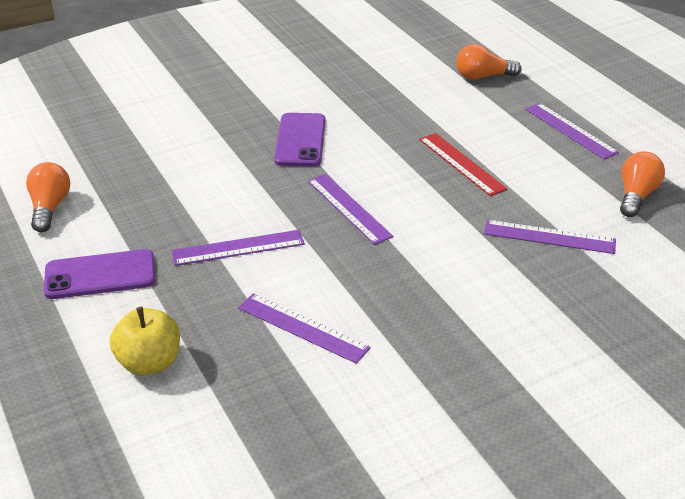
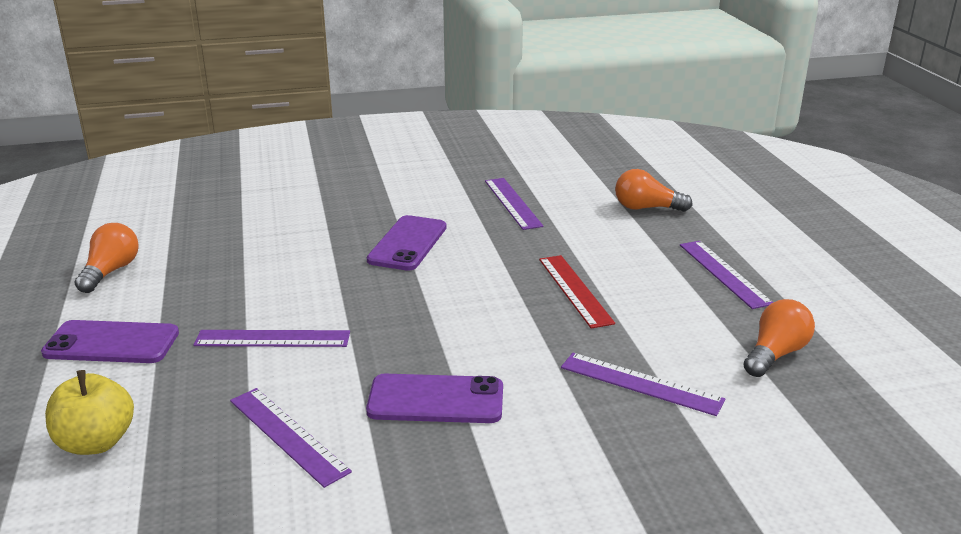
camera: 15 degrees right, 10 degrees down
purple ruler [308,174,393,245] -> purple ruler moved to [485,178,544,230]
none -> purple phone [366,374,503,423]

